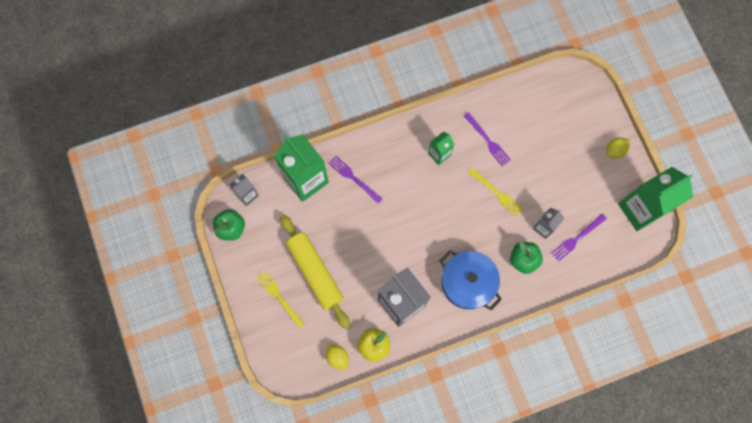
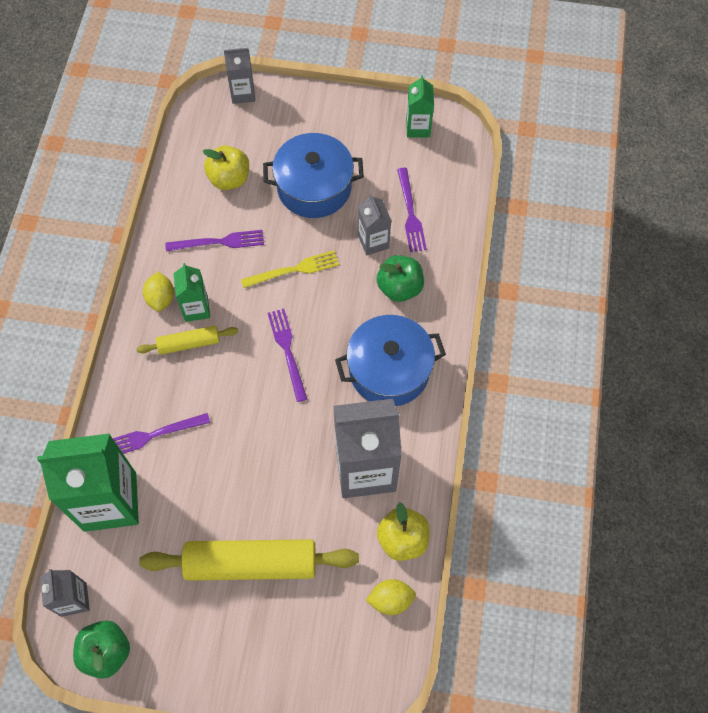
camera: 60 degrees left, 10 degrees down
yellow fork [256,270,304,328] -> none
yellow lemon [606,137,630,159] -> yellow lemon moved to [143,272,174,312]
green carton [618,167,693,231] -> green carton [406,75,434,137], size x0.50
none -> yellow rolling pin [137,326,238,355]
none -> yellow apple [203,145,249,190]
none -> grey carton [224,48,255,104]
none -> blue pot [263,133,364,218]
none -> purple fork [268,309,307,402]

